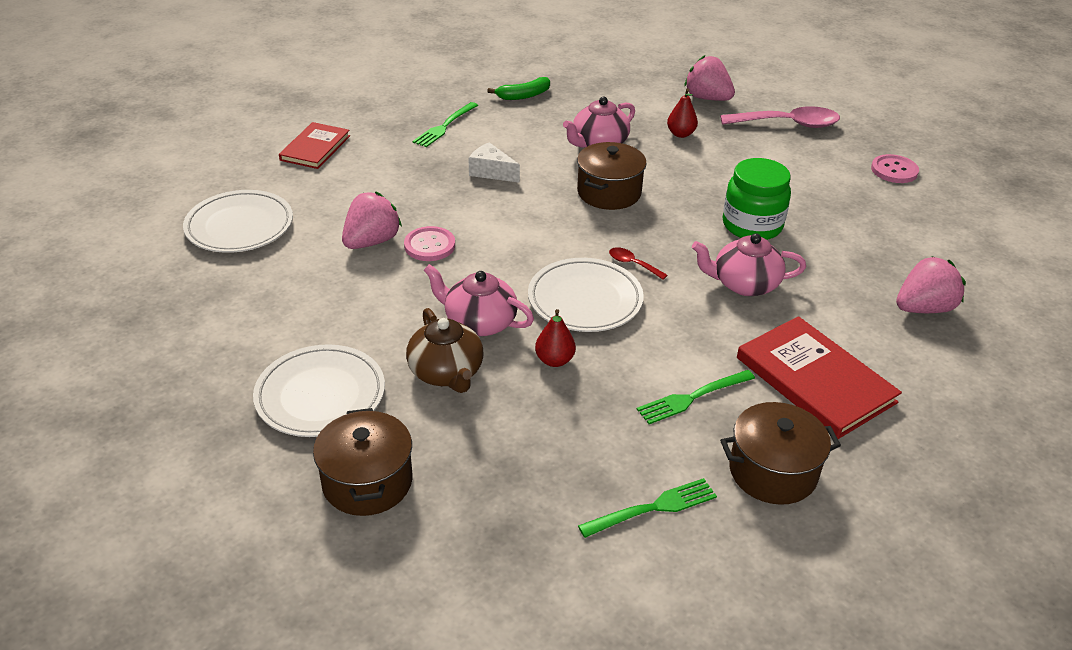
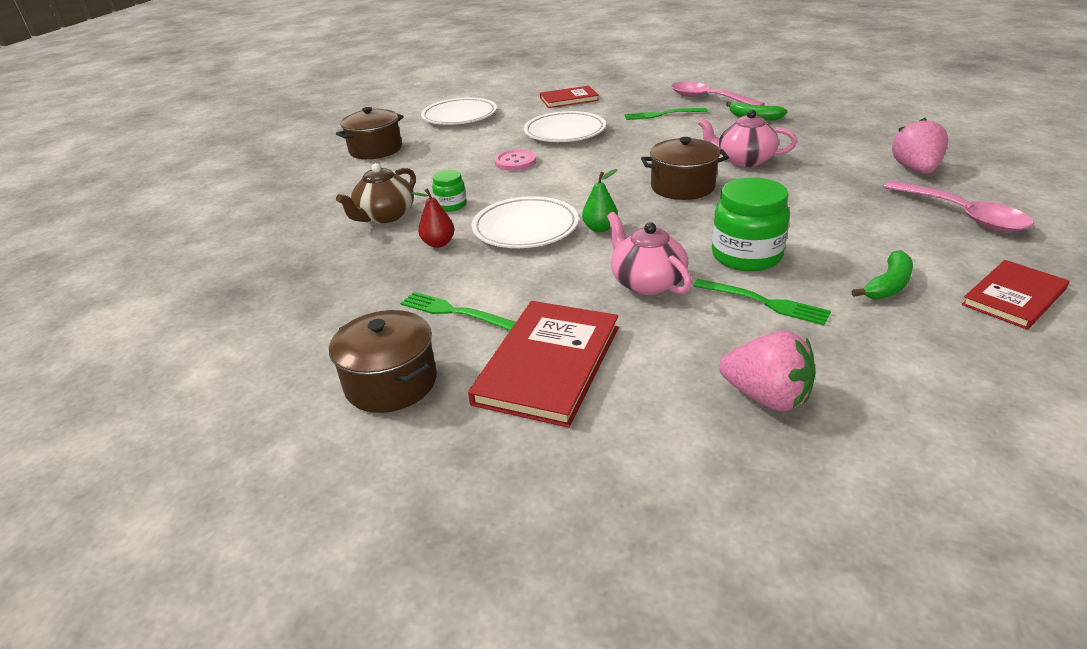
camera: 60 degrees right, 5 degrees down
white plate [253,344,385,437] -> white plate moved to [524,111,606,142]
brown pot [313,408,412,516] -> brown pot moved to [336,107,404,159]
pink strawberry [342,191,402,249] -> none
pink teapot [424,264,534,336] -> green jar [432,170,467,212]
white cheese [469,142,520,183] -> none
green fork [578,478,717,538] -> green fork moved to [693,279,831,325]
red spoon [609,247,667,280] -> green pear [582,169,618,232]
red pear [667,88,698,138] -> none
pink button [871,154,919,183] -> red book [961,260,1069,330]
none -> pink spoon [671,82,765,106]
none -> green banana [851,250,913,299]

